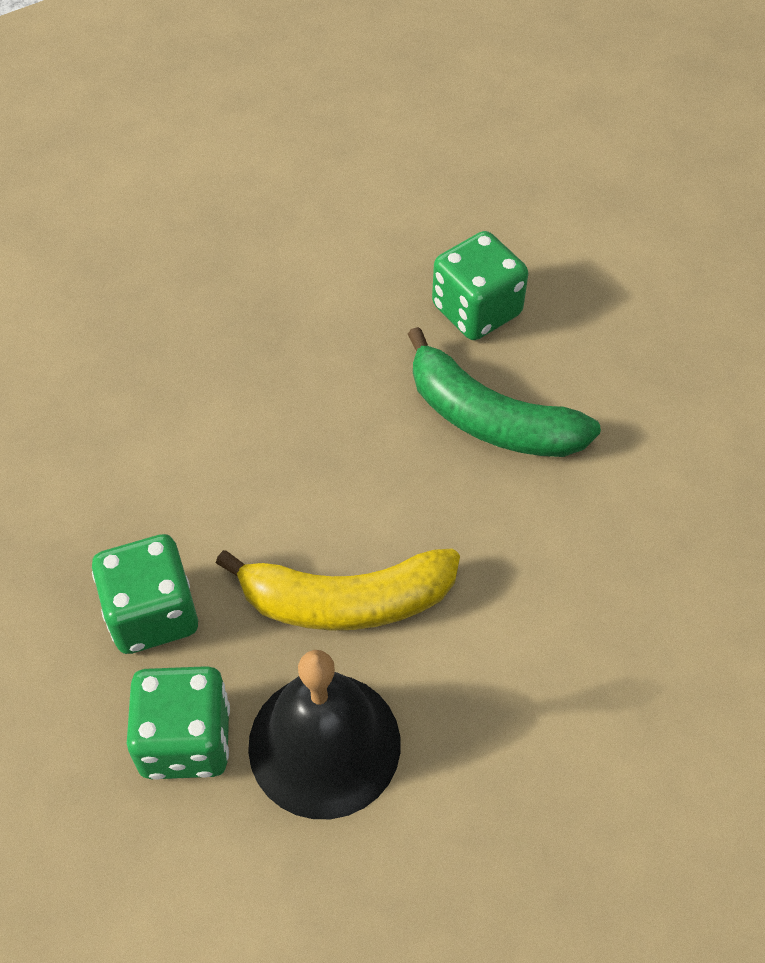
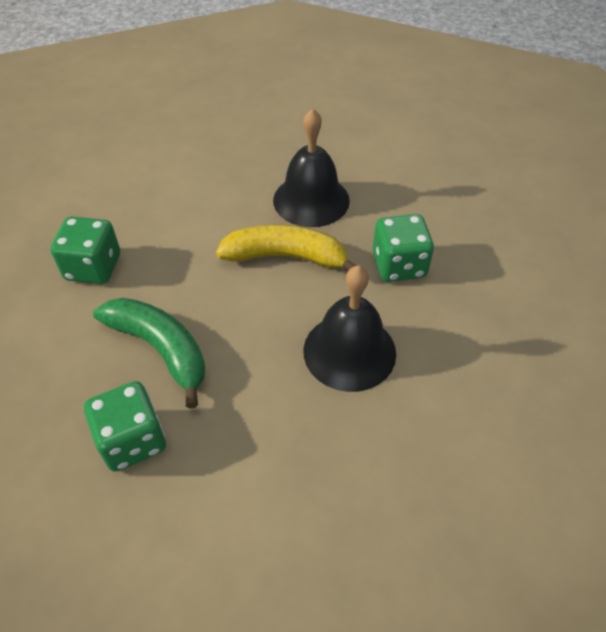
camera: 170 degrees left, 5 degrees down
green dice [127,666,230,780] -> green dice moved to [50,217,120,284]
none -> black bell [303,265,396,392]

